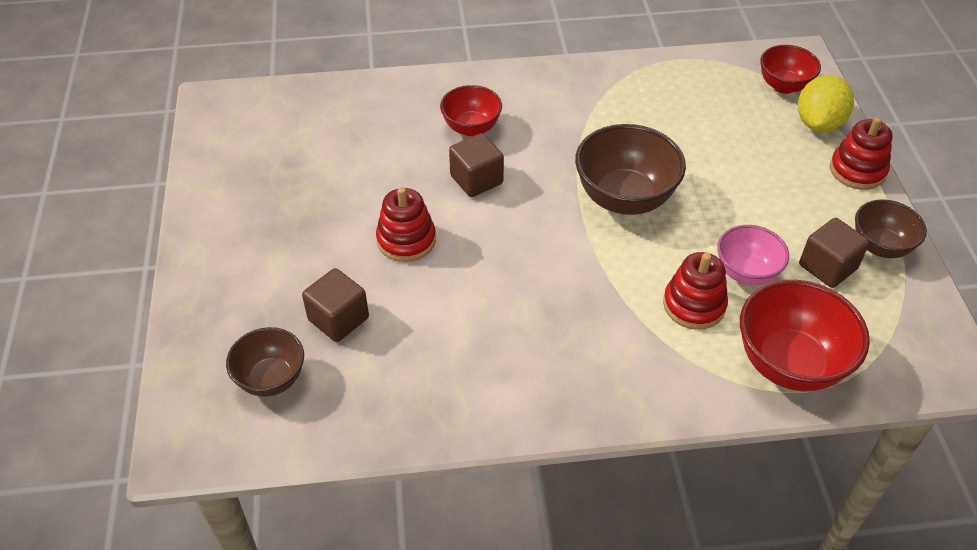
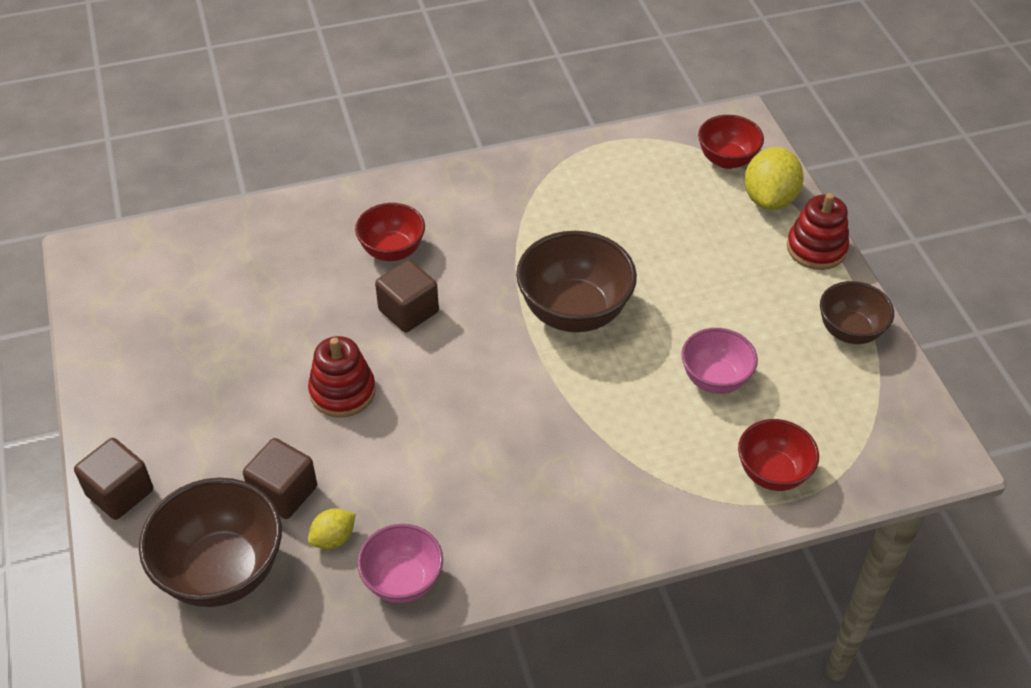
camera: 10 degrees left, 0 degrees up
brown bowl [226,327,304,397] -> brown bowl [139,478,282,607], size x1.63
red stacking toy [663,252,728,330] -> none
red bowl [740,280,870,391] -> red bowl [738,419,819,491], size x0.61
brown cube [799,218,870,288] -> brown cube moved to [74,438,153,520]
none -> yellow lemon [308,508,356,549]
none -> pink bowl [357,524,443,603]

